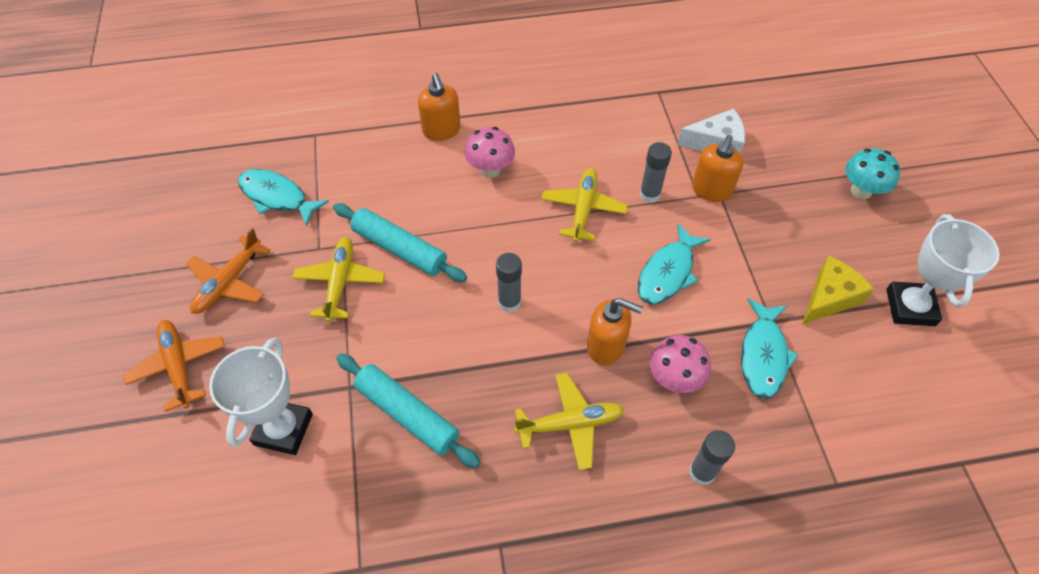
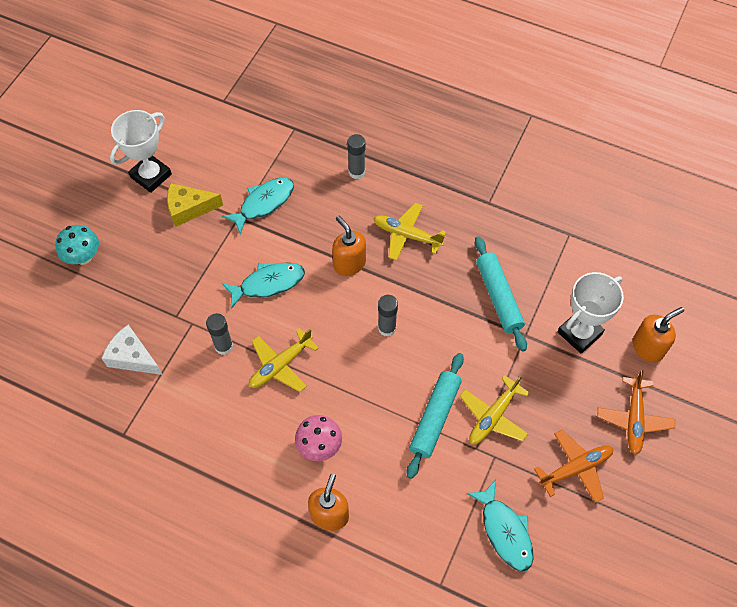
camera: 145 degrees left, 5 degrees up
turquoise rolling pin [333,203,467,282] -> turquoise rolling pin turned 45 degrees clockwise [406,353,464,479]
pink mushroom [650,335,711,393] -> none
orange soap dispenser [692,135,744,202] -> orange soap dispenser moved to [633,307,684,362]

